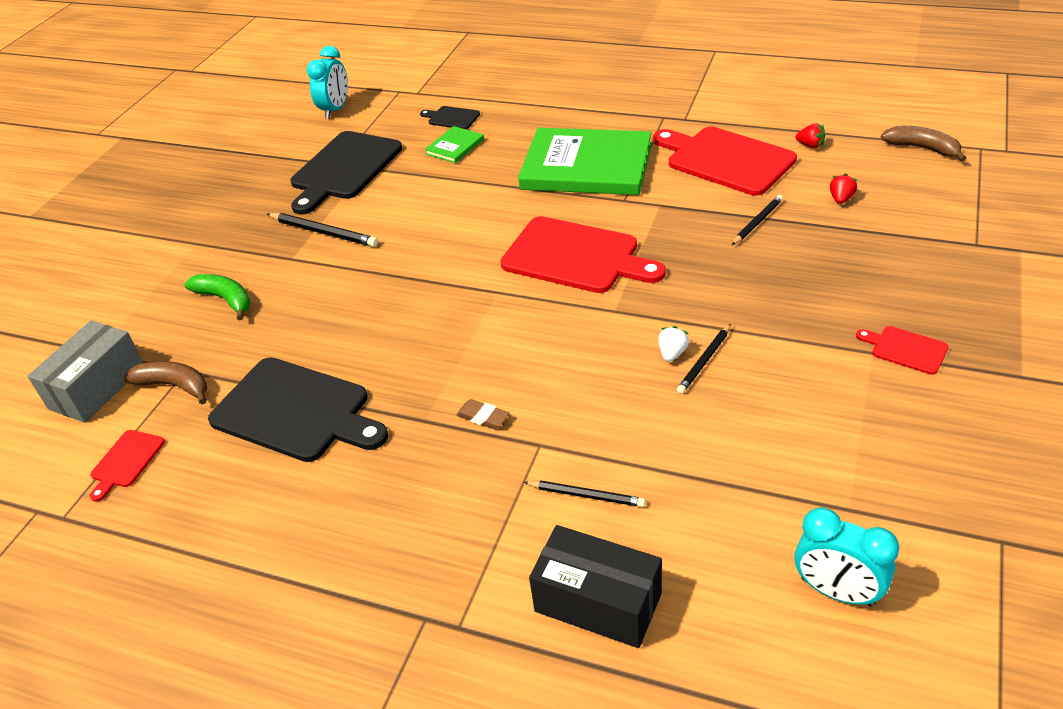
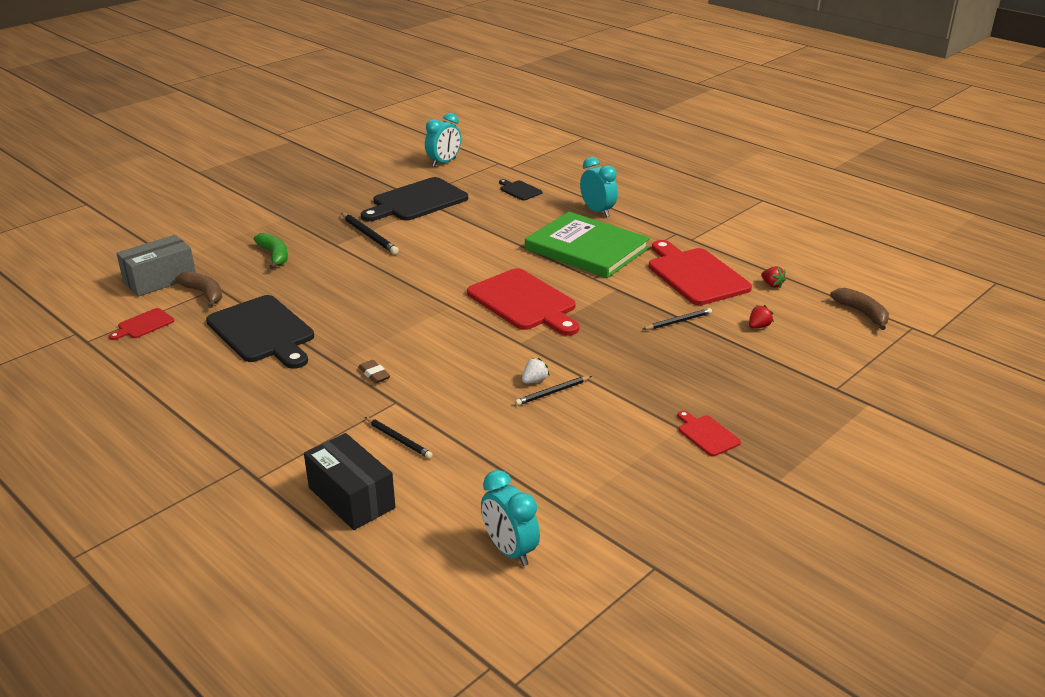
camera: 20 degrees right, 10 degrees down
green book [425,126,484,163] -> none
none -> turquoise clock [580,157,618,217]

